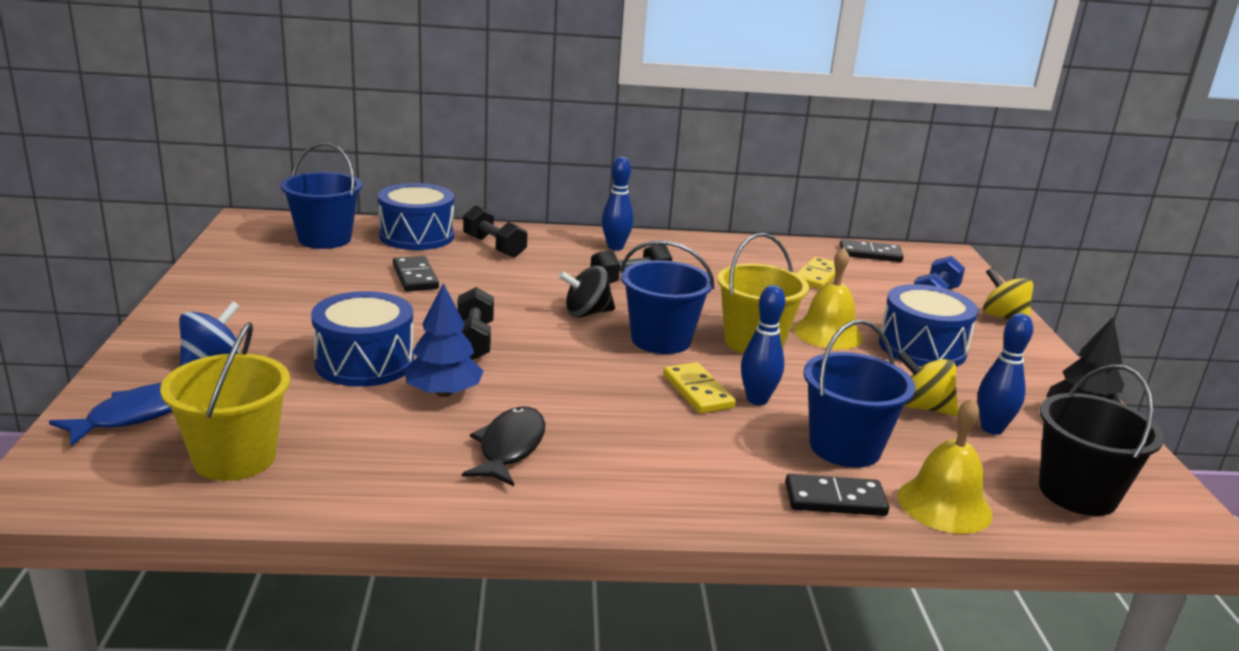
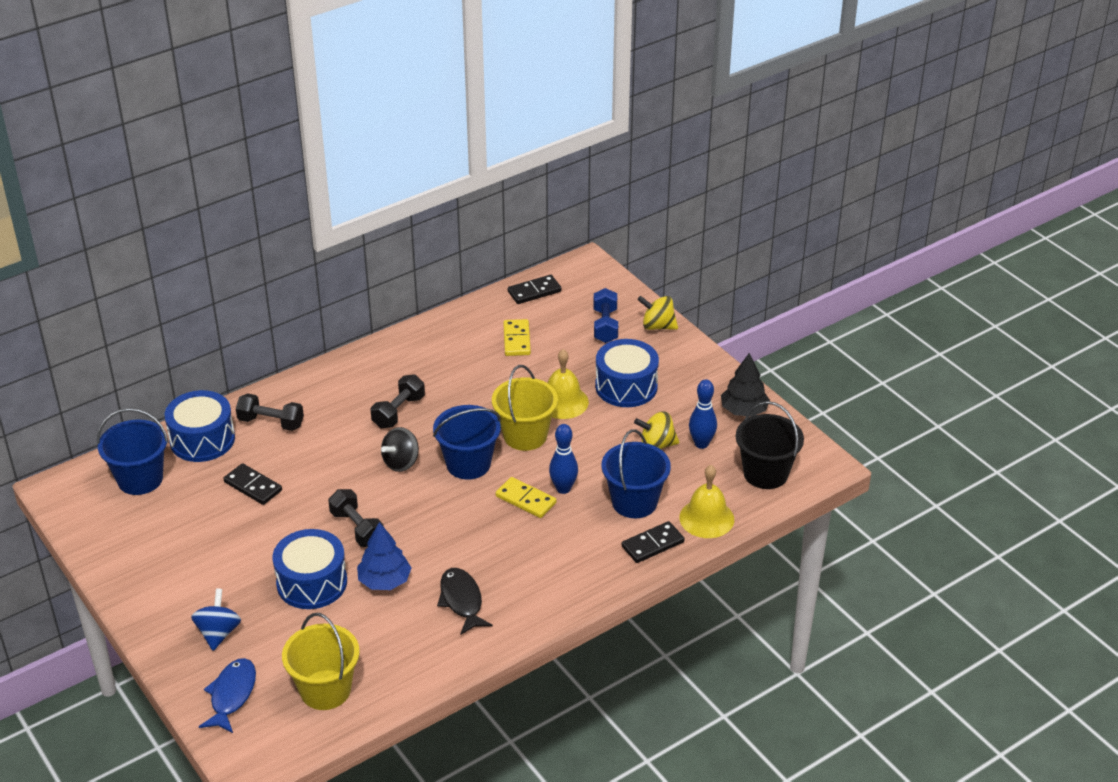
camera: 30 degrees left, 15 degrees up
blue bowling pin [602,157,634,250] -> none

